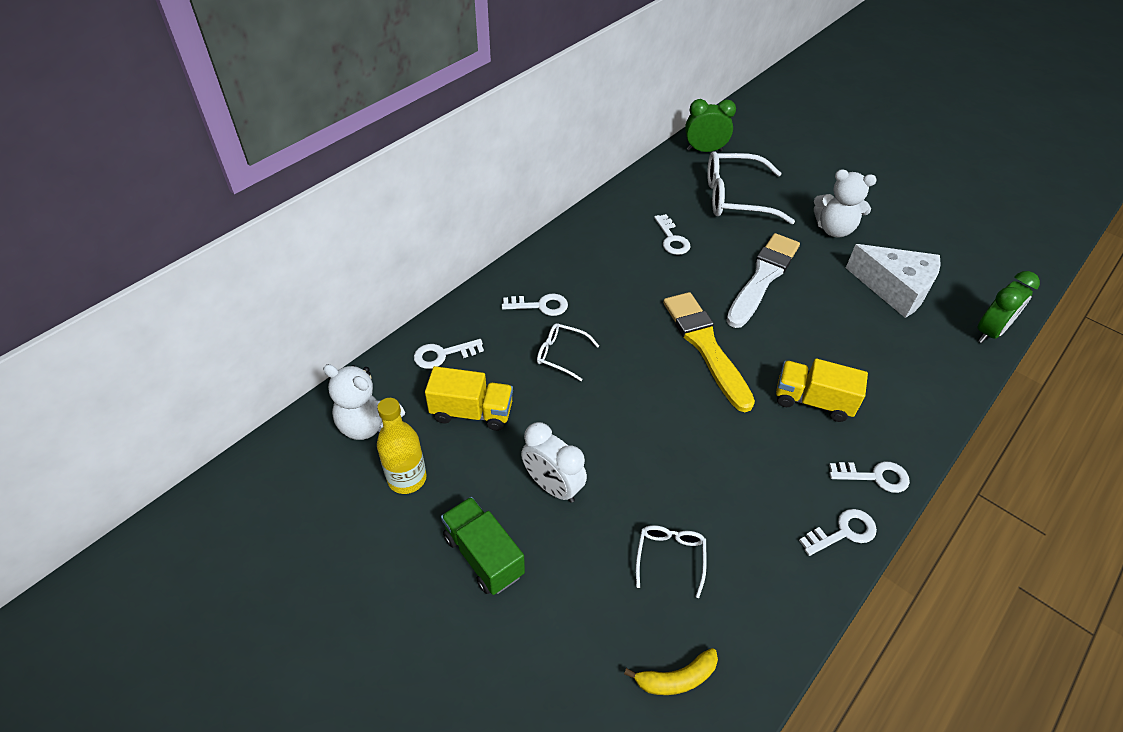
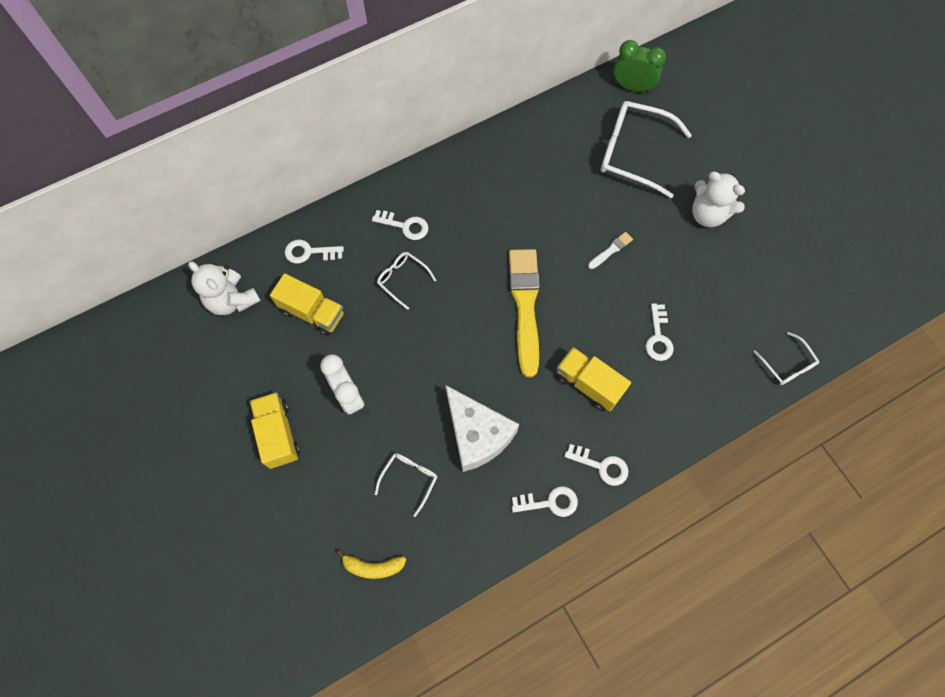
camera: 20 degrees right, 20 degrees up
yellow bottle [377,398,427,494] -> none
green truck [441,497,525,595] -> yellow truck [250,392,300,469]
white key [654,214,691,255] -> white key moved to [645,303,674,361]
white brush [726,233,800,328] -> white brush [588,232,633,269], size x0.42
white cheese [846,244,941,318] -> white cheese moved to [446,385,519,472]
green clock [977,271,1040,343] -> white glasses [754,332,819,385]

